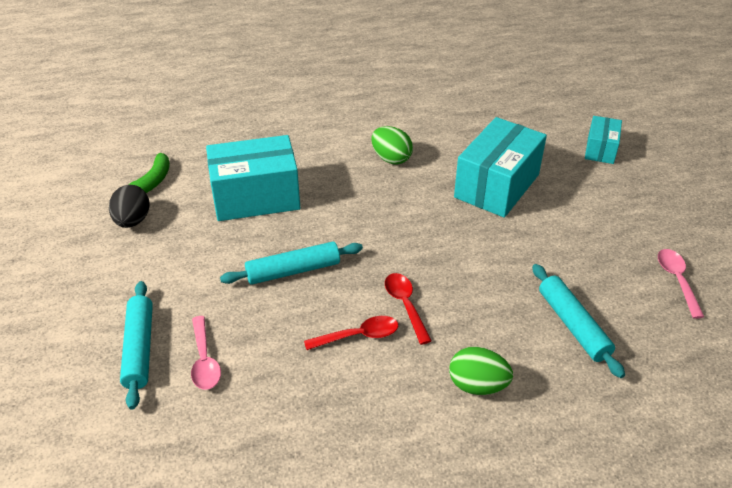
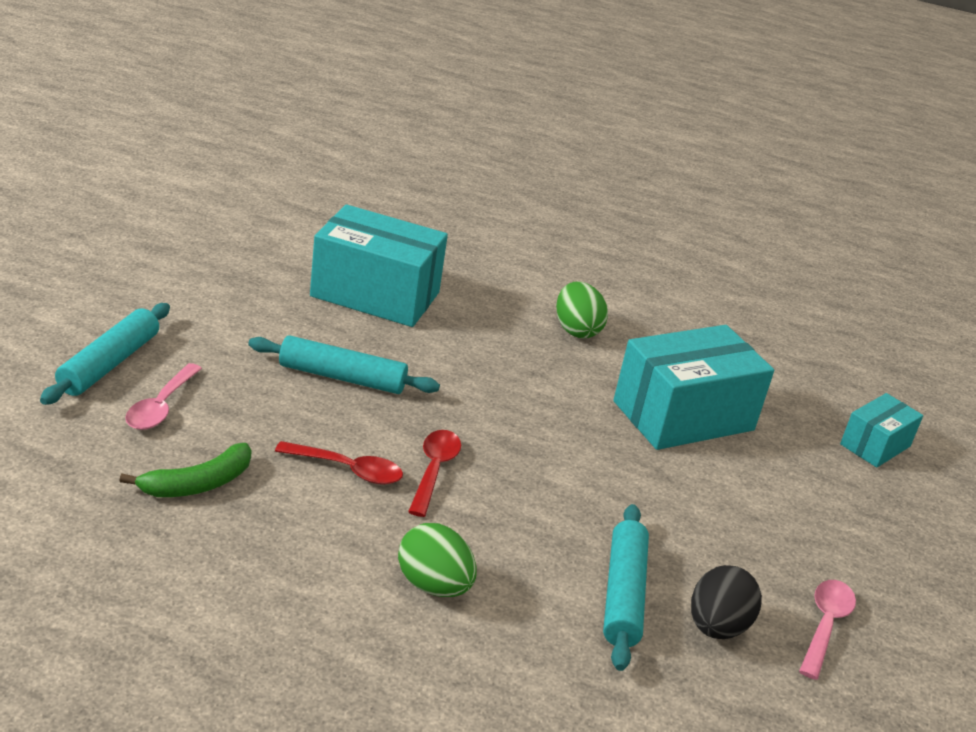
camera: 25 degrees right, 10 degrees down
black egg [109,185,150,228] -> black egg moved to [691,565,762,639]
green banana [112,153,170,195] -> green banana moved to [119,443,252,497]

